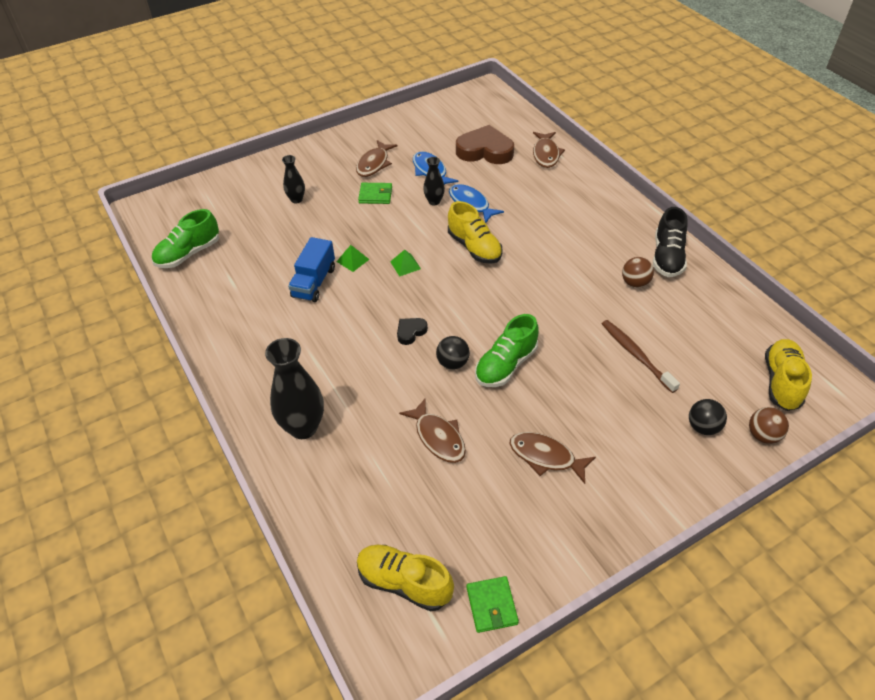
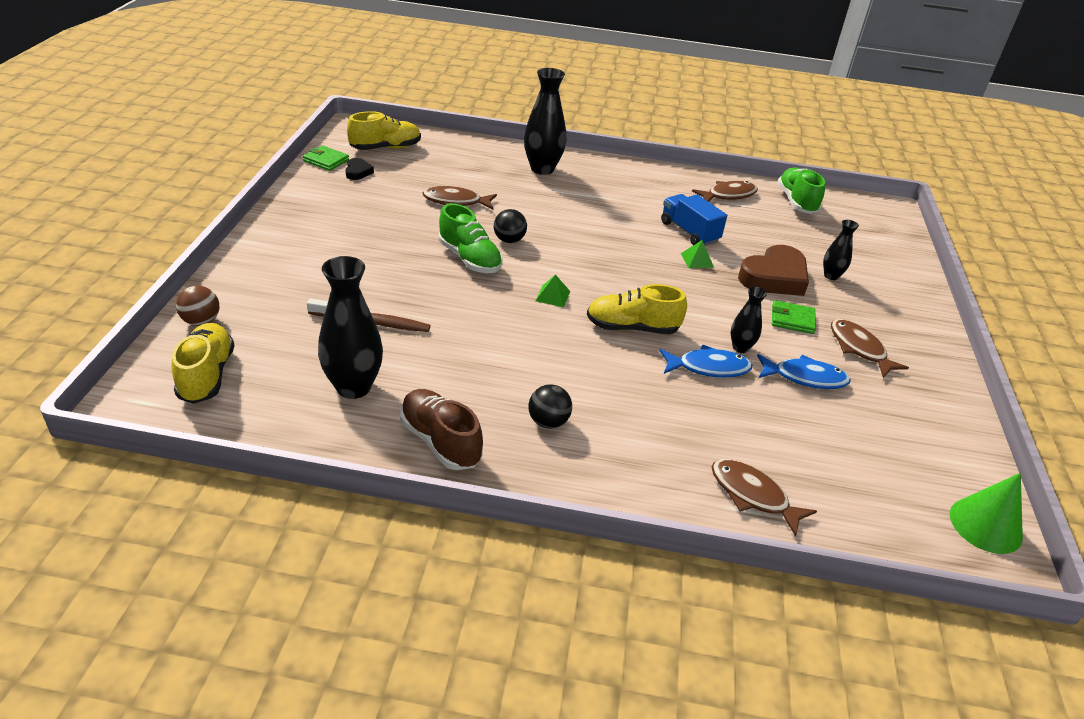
camera: 125 degrees right, 10 degrees down
green wallet [358,183,392,204] -> green wallet turned 60 degrees clockwise [772,300,816,334]
green pyramid [390,249,421,277] -> green pyramid moved to [536,275,570,307]
black heart [397,318,428,345] -> black heart moved to [345,158,374,180]
brown heart [456,125,514,164] -> brown heart moved to [738,245,809,296]
green shoe [475,314,539,387] -> green shoe turned 150 degrees clockwise [439,203,503,273]
brown fish [509,432,596,484] -> brown fish moved to [692,181,758,202]
brown ball [622,257,654,288] -> none
black shoe [653,207,688,277] -> brown shoe [400,389,483,470]
black ball [689,399,727,435] -> black ball moved to [528,384,572,429]
yellow shoe [765,339,812,411] -> yellow shoe turned 150 degrees counterclockwise [172,323,235,404]
none -> black vase [318,256,383,399]
none -> green cone [950,473,1023,554]

